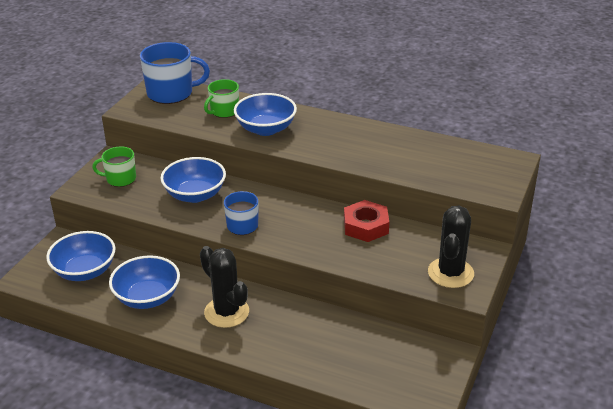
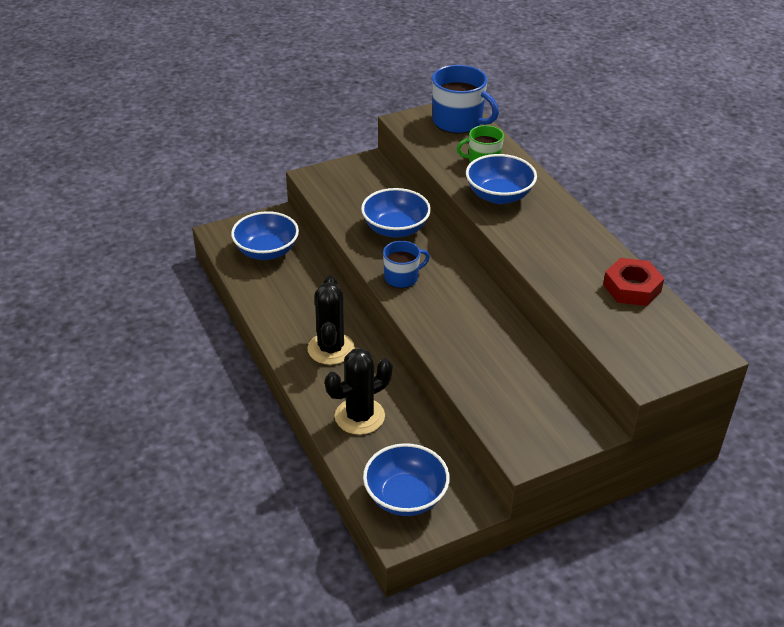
camera: 40 degrees right, 5 degrees up
green mug [92,146,136,187] -> none
blue bowl [109,255,180,309] -> blue bowl moved to [363,443,450,516]
red nut [344,200,389,242] -> red nut moved to [603,258,665,306]
black cactus [428,206,474,288] -> black cactus moved to [325,348,392,435]

